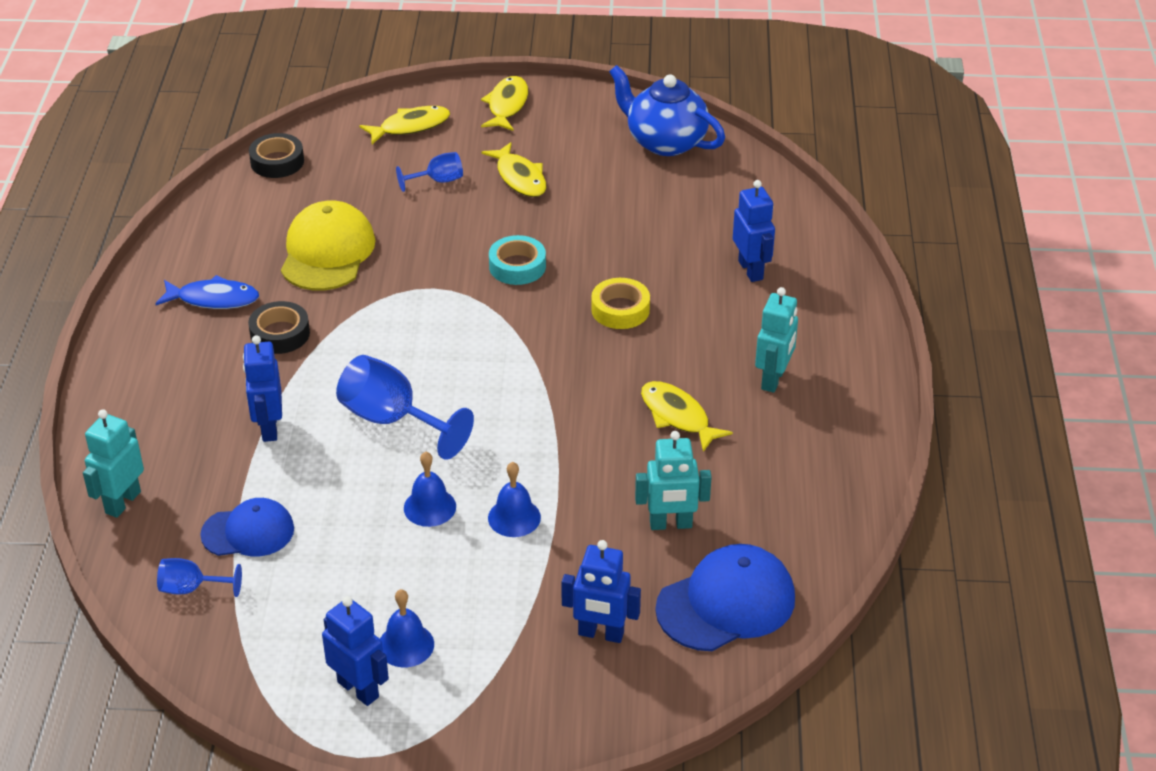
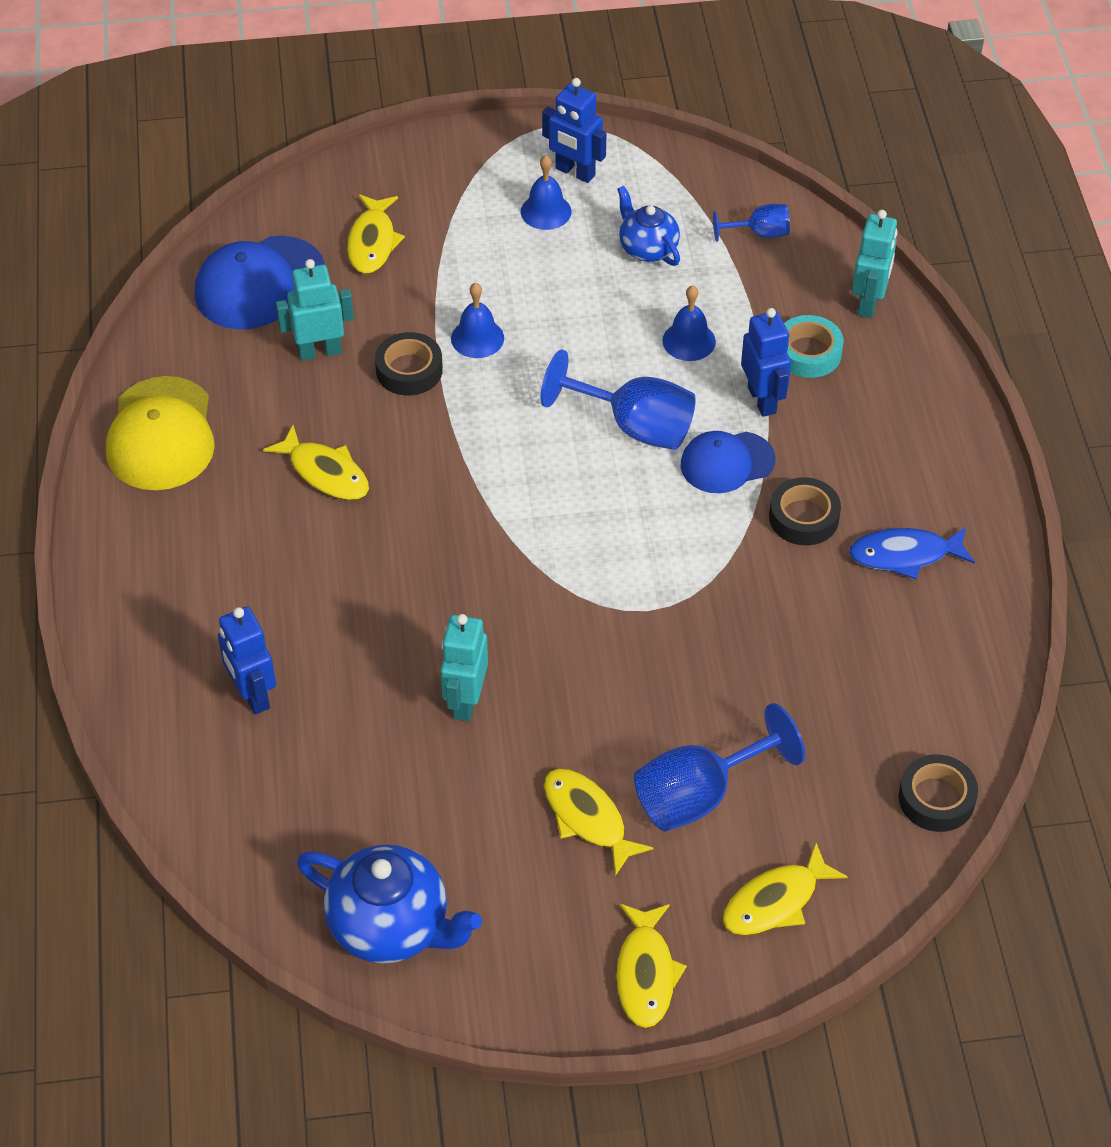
camera: 170 degrees right, 10 degrees up
blue cap [200,498,294,556] -> blue cap moved to [681,431,776,493]
yellow cap [281,201,375,290] -> yellow cap moved to [106,376,215,490]
blue goblet [396,152,463,192] -> blue goblet [634,703,805,832], size x1.83
blue bell [404,452,456,527] -> blue bell moved to [662,285,716,361]
turquoise tape [489,235,546,285] -> turquoise tape moved to [784,315,844,378]
blue robot [561,540,641,643] -> yellow fish [347,194,405,274]
yellow tape [591,278,650,329] -> none
turquoise robot [755,287,798,393] -> turquoise robot moved to [440,614,488,721]
none -> black tape [375,332,443,396]
none -> blue teapot [617,186,680,266]

